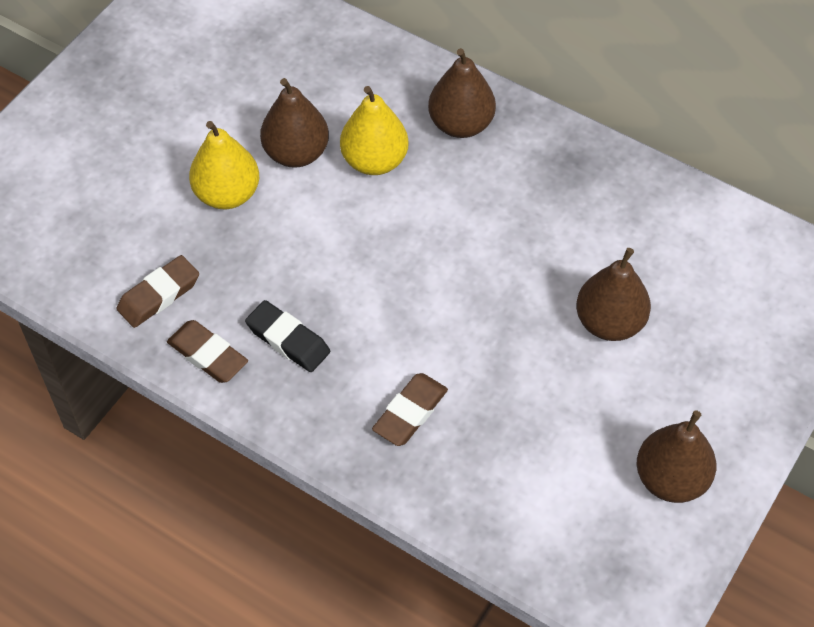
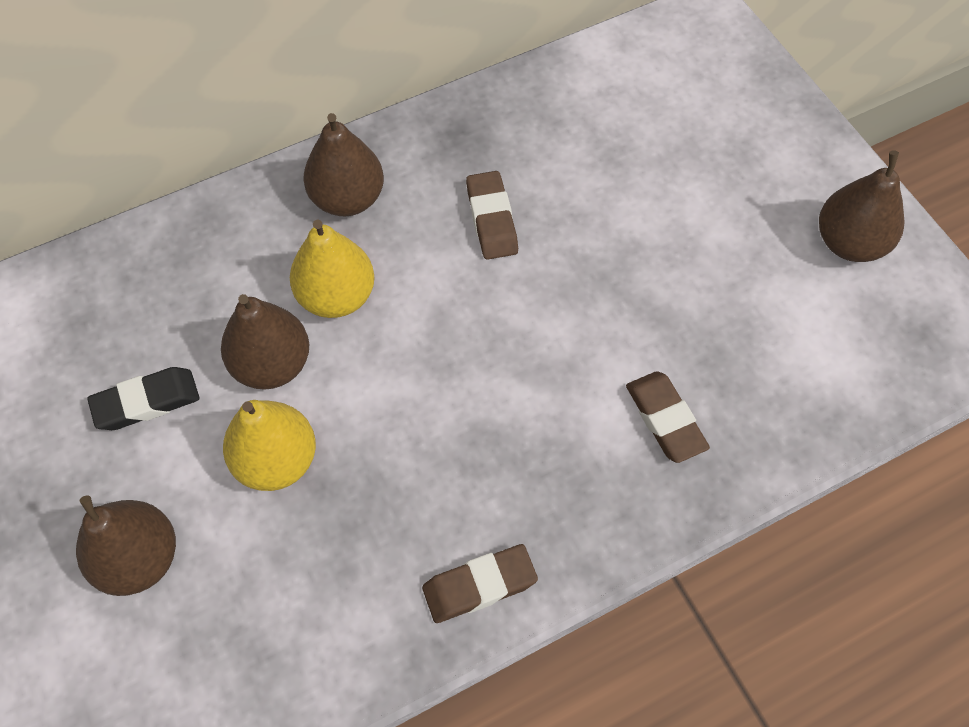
camera: 60 degrees left, 5 degrees up
brown eraser [117,255,199,328] -> brown eraser moved to [466,171,518,260]
black eraser [245,300,330,372] -> black eraser moved to [87,367,200,430]
brown pear [576,248,651,341] -> brown pear moved to [76,495,176,596]

